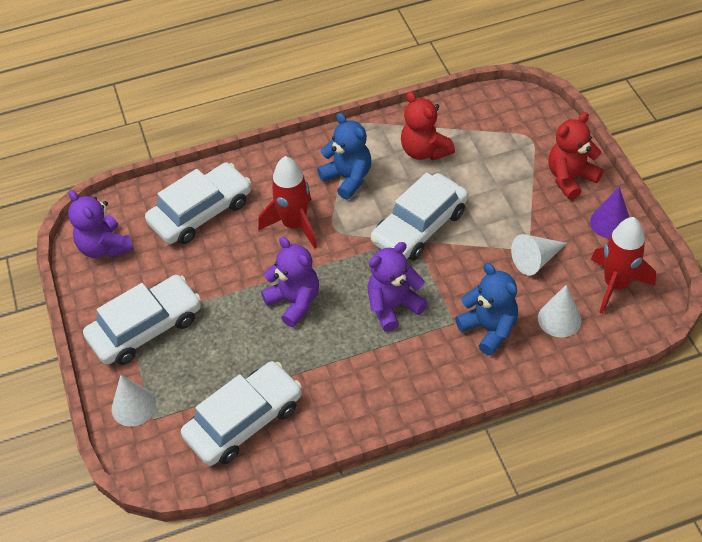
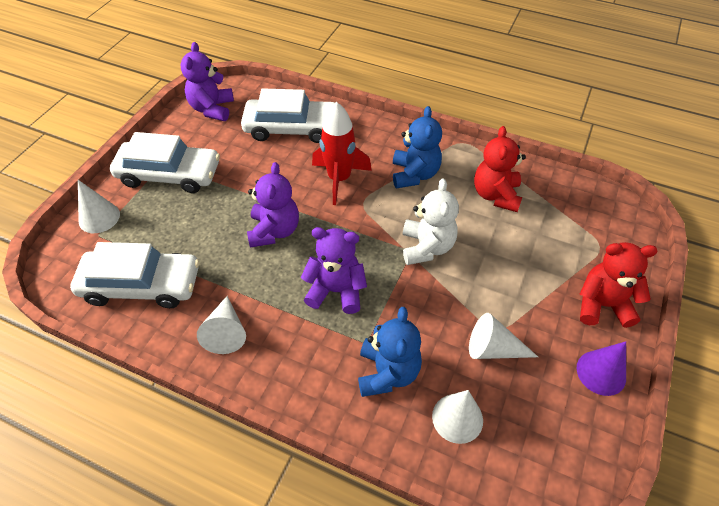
camera: 40 degrees right, 0 degrees up
white car [371,173,468,261] -> white teddy bear [403,178,459,265]
red rocket [591,217,656,314] -> none
none -> white cone [197,296,246,354]

